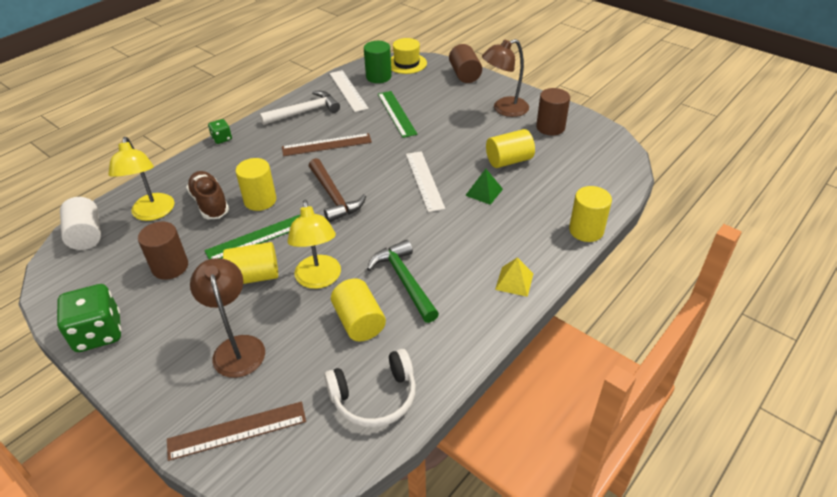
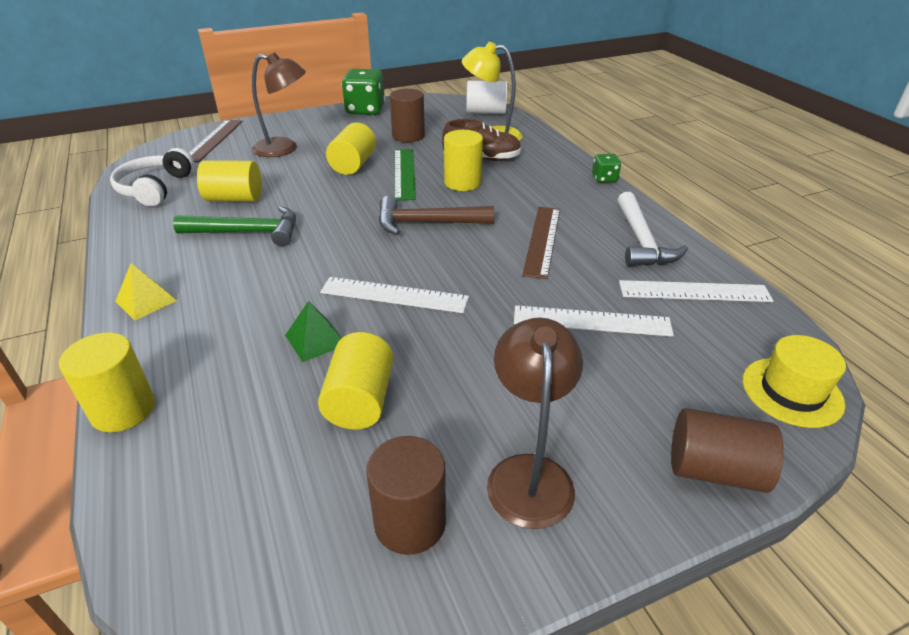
camera: 115 degrees right, 5 degrees down
yellow lamp [287,200,341,289] -> none
green cylinder [364,41,392,83] -> none
green ruler [378,91,418,138] -> white ruler [514,306,674,337]

